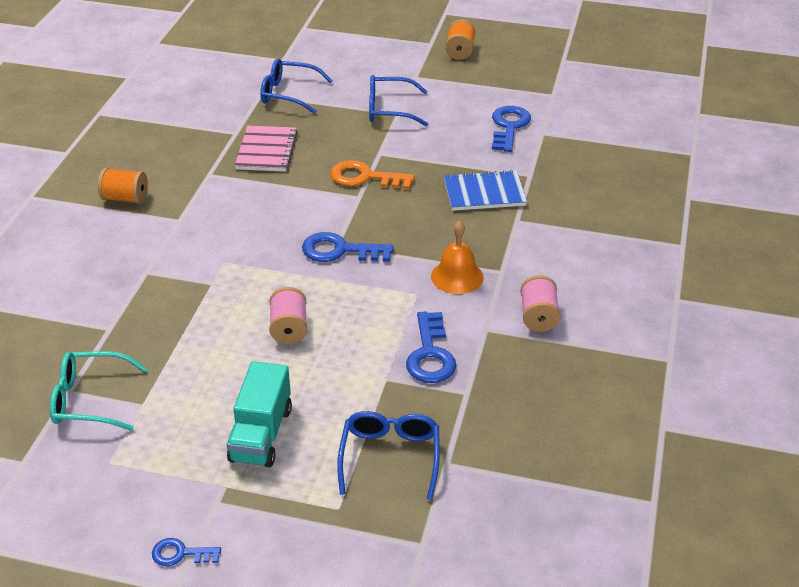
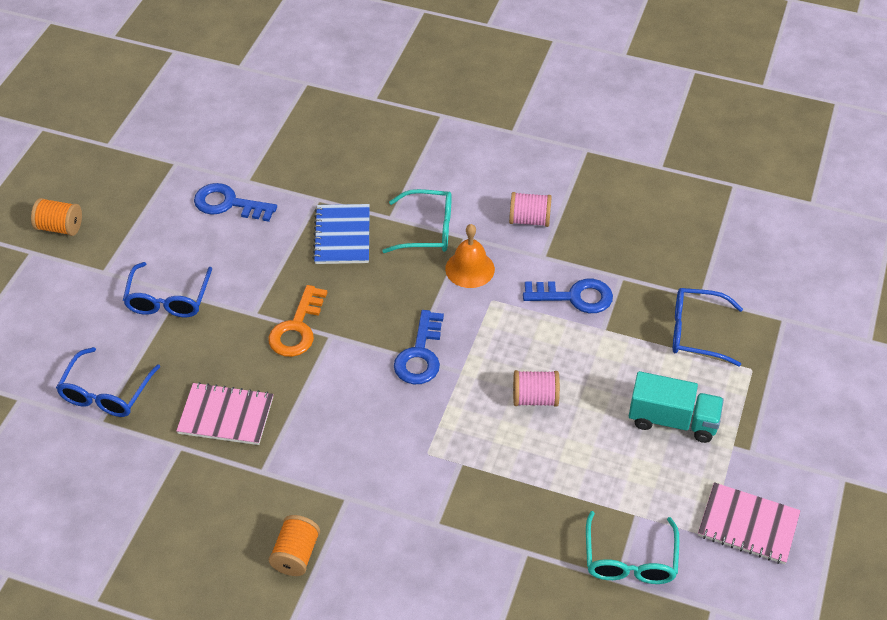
camera: 85 degrees left, 10 degrees up
blue key [152,538,221,566] -> none
none -> turquoise glasses [383,189,452,253]
none -> pink notebook [698,482,801,564]

